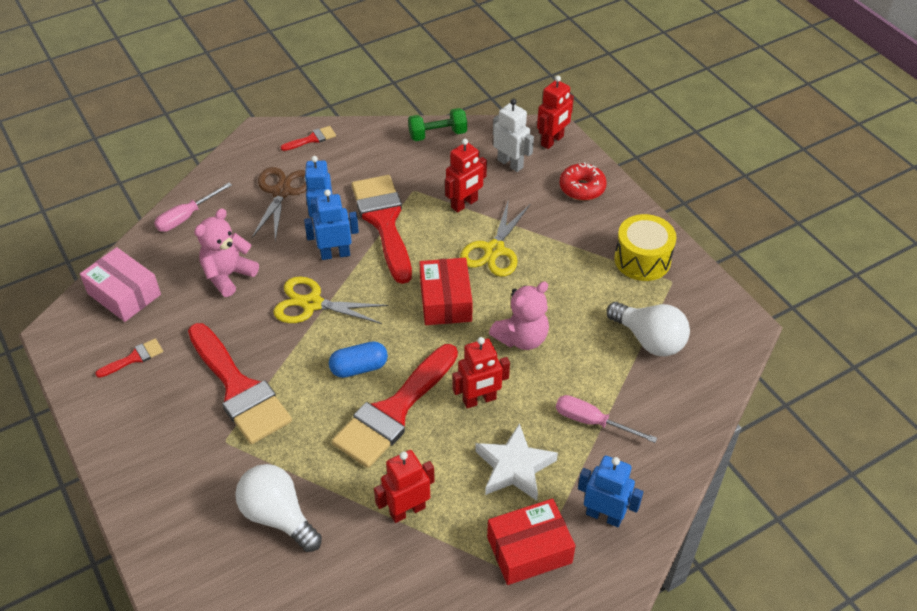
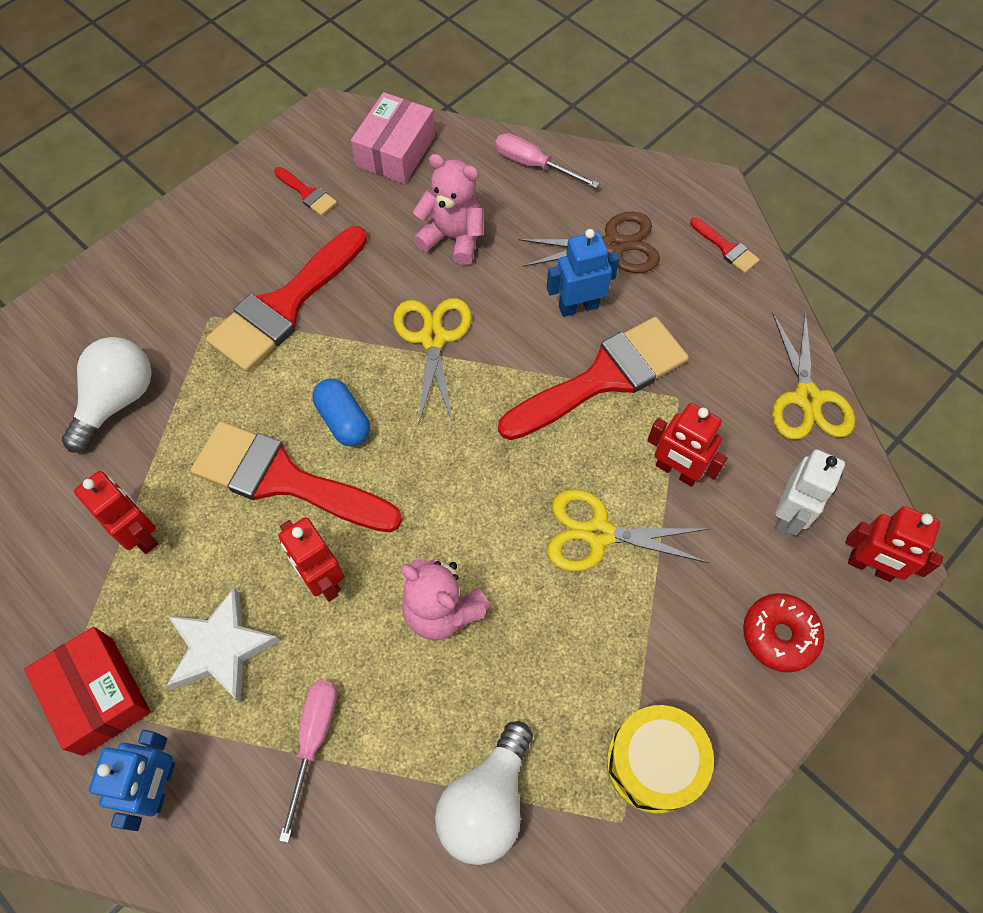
camera: 75 degrees right, 15 degrees up
blue robot [304,190,359,260] -> none
green dumbbell [408,108,467,141] -> yellow scissors [772,310,855,439]
red box [419,258,473,325] -> none

